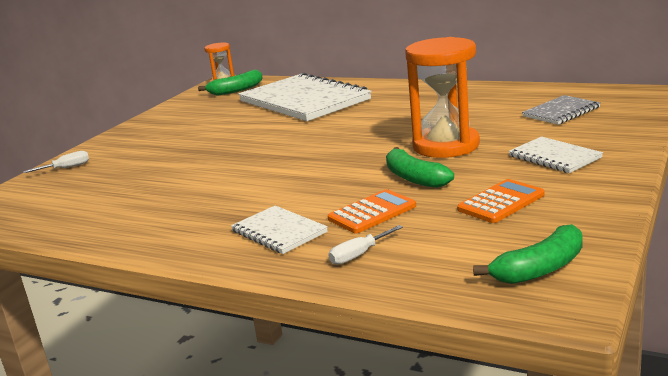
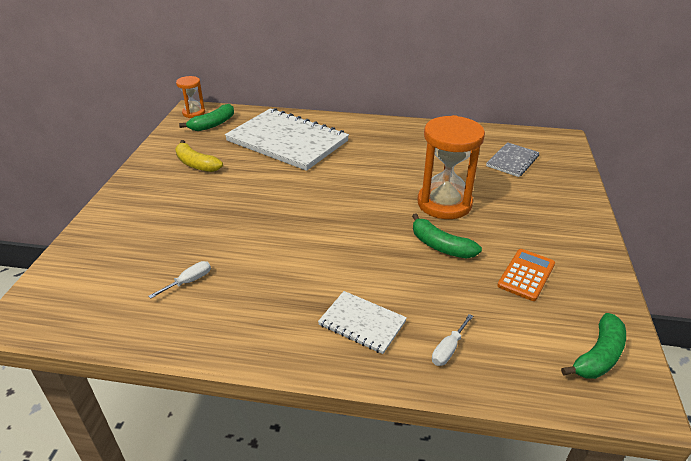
camera: 20 degrees left, 15 degrees up
white screwdriver [23,151,89,173] -> white screwdriver moved to [148,261,211,299]
orange calculator [327,189,416,233] -> none
white notebook [508,137,603,173] -> none
none -> yellow banana [175,140,223,172]

